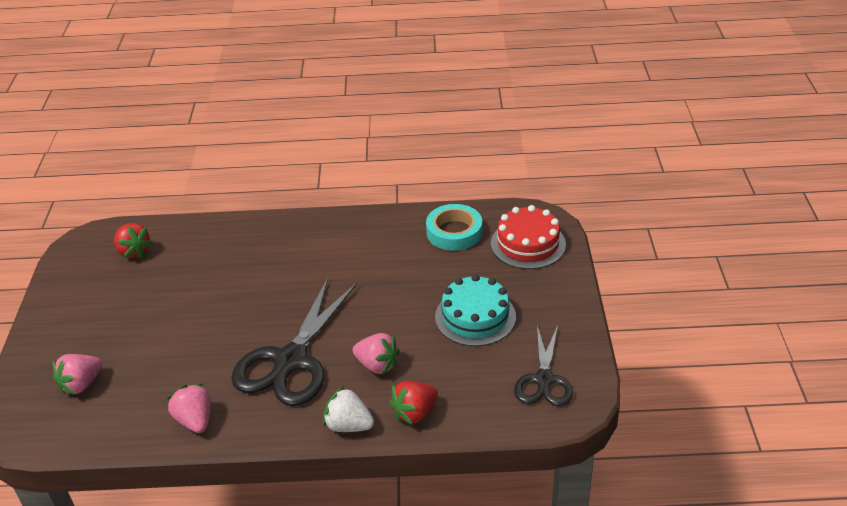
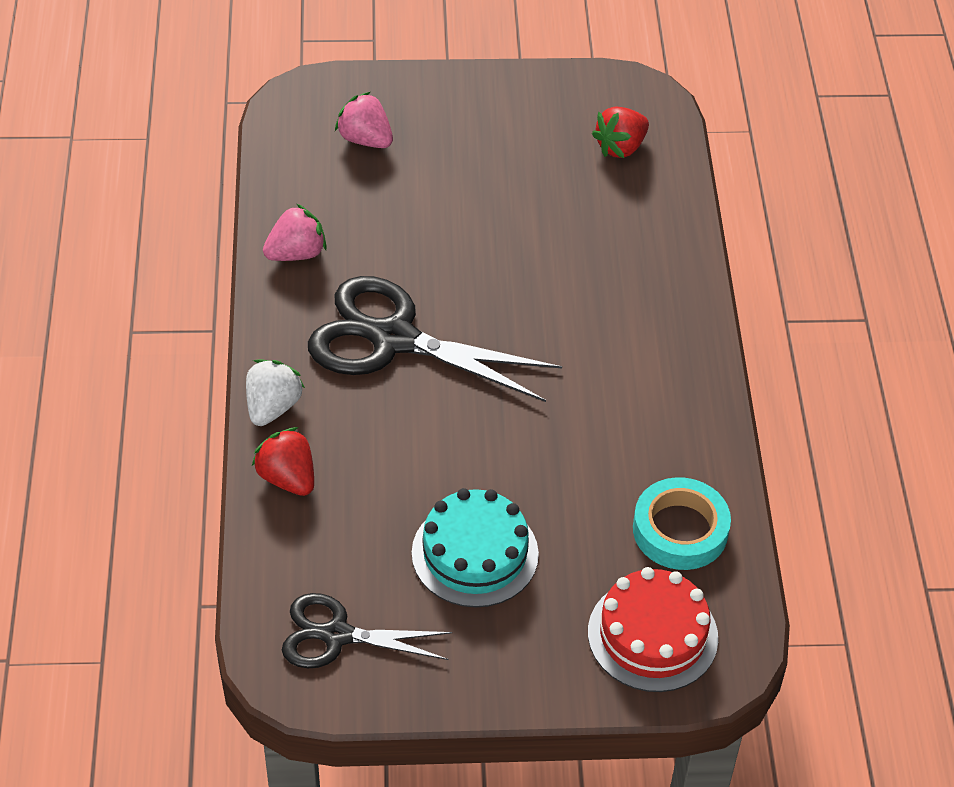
camera: 85 degrees right, 10 degrees up
pink strawberry [353,333,400,375] -> none

